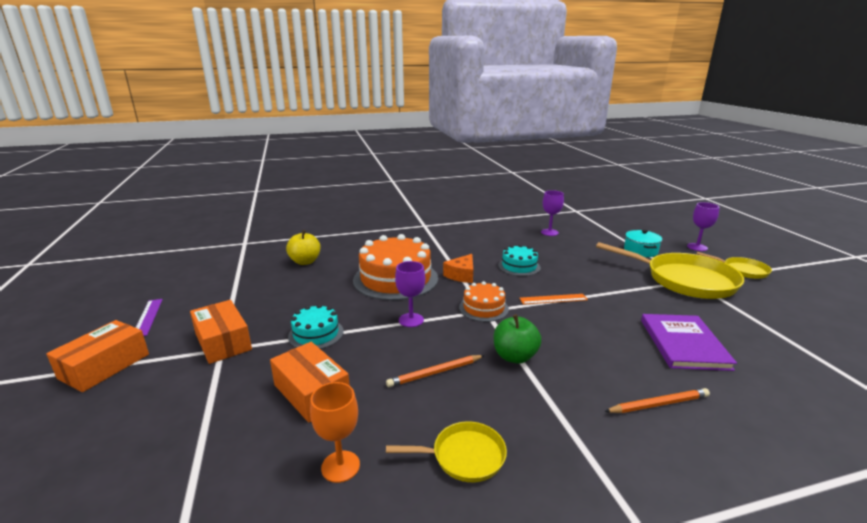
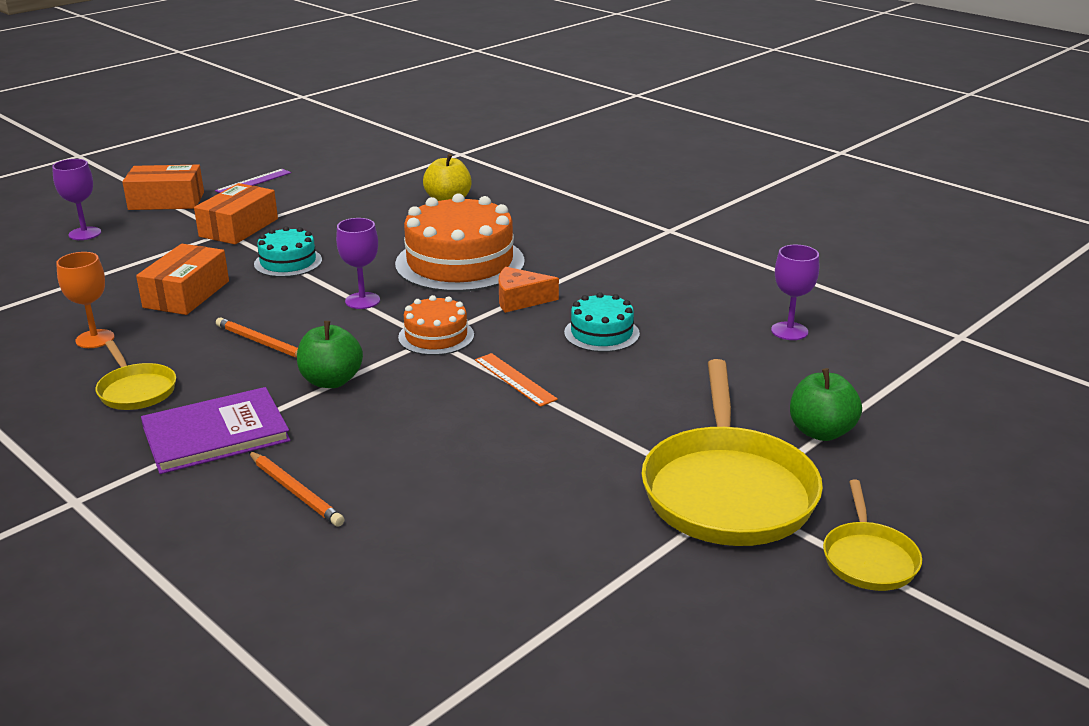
camera: 60 degrees right, 5 degrees up
turquoise pot [624,230,662,257] -> green apple [790,368,862,441]
purple book [641,314,737,371] -> purple book moved to [141,387,291,474]
purple goblet [687,202,720,251] -> purple goblet moved to [52,159,101,240]

